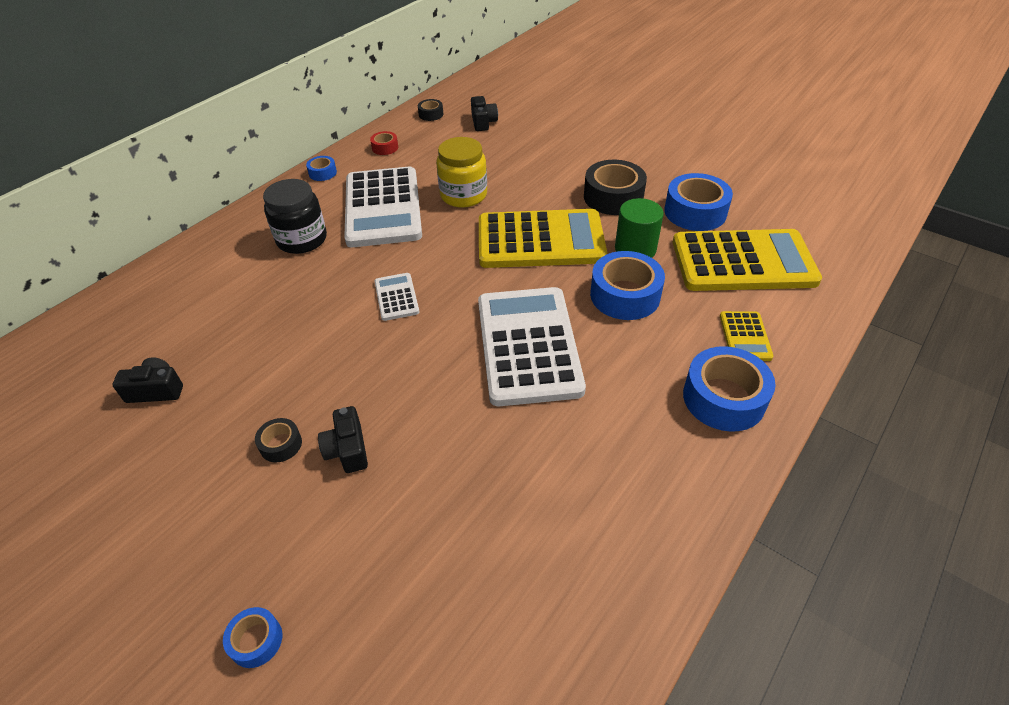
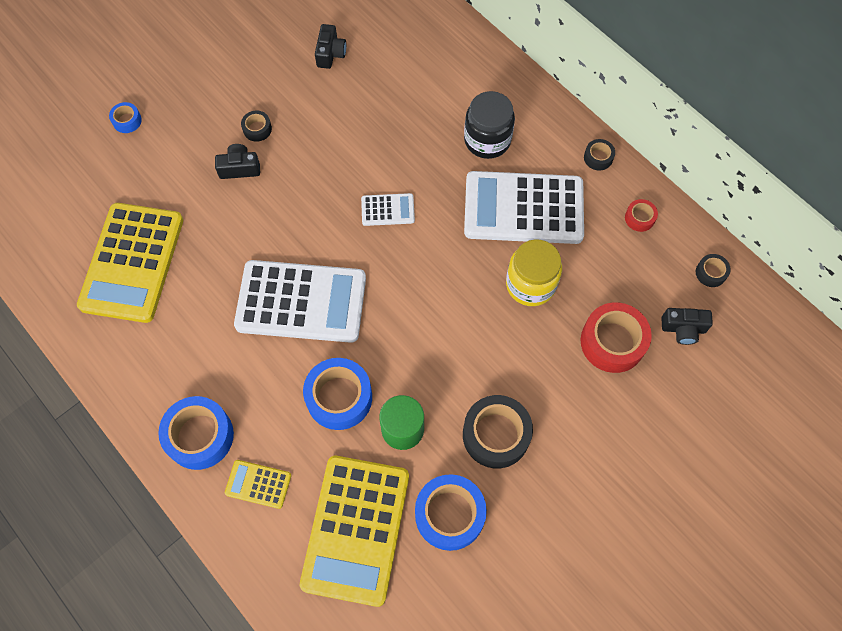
camera: 100 degrees right, 20 degrees up
blue tape [306,156,337,181] -> black tape [584,139,615,171]
yellow calculator [479,209,607,268] -> yellow calculator moved to [77,203,183,323]
none -> red tape [581,302,652,373]

